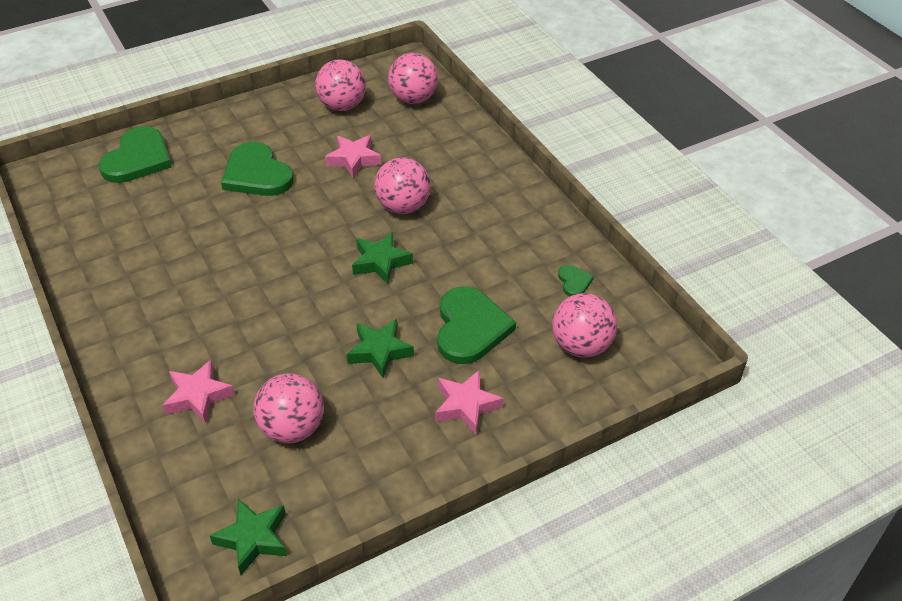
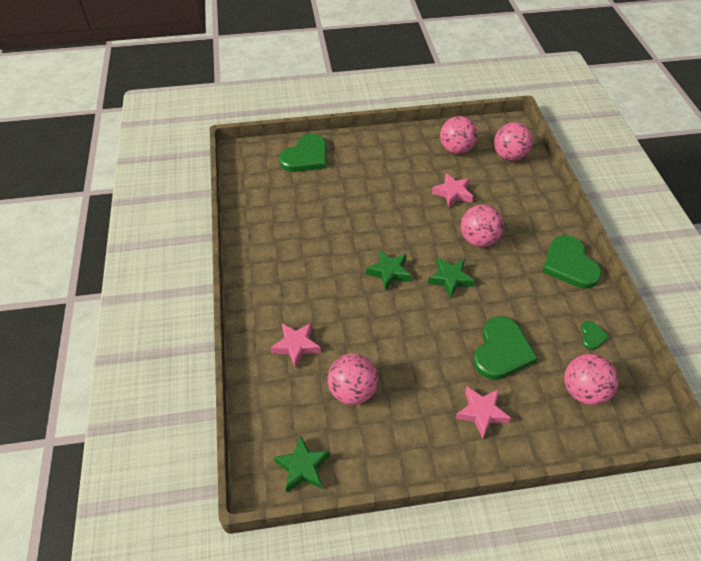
camera: 20 degrees right, 5 degrees up
green heart [221,142,294,196] -> green heart moved to [542,235,602,289]
green star [347,319,414,378] -> green star moved to [366,250,411,291]

